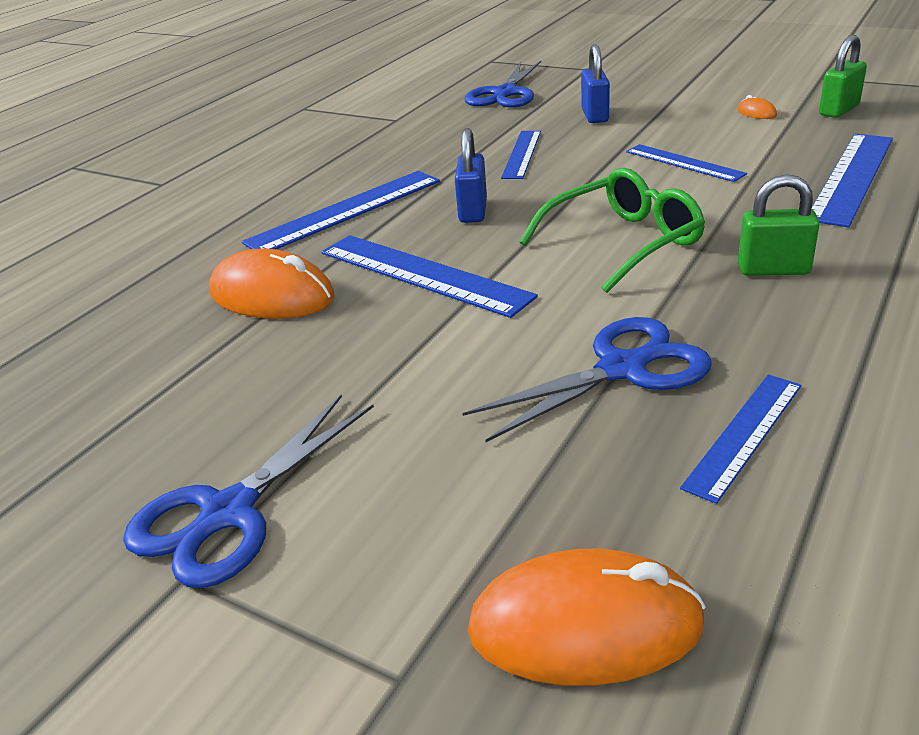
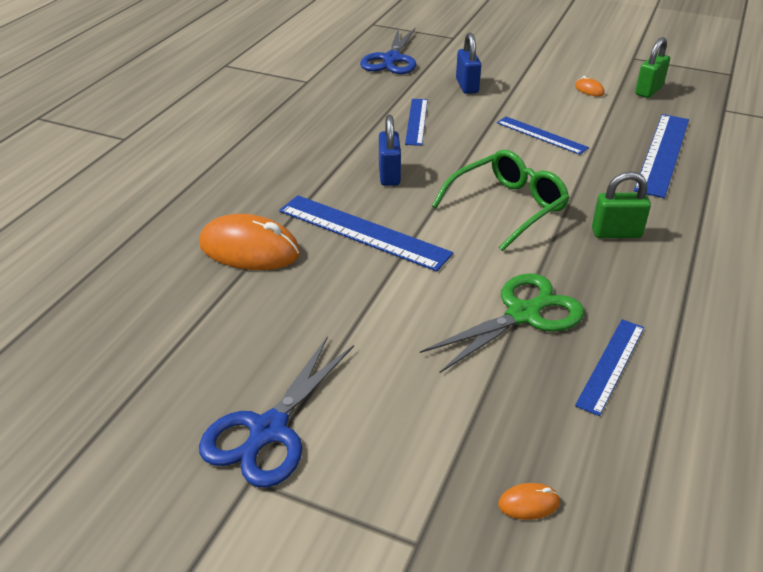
camera: 10 degrees left, 5 degrees up
blue ruler [242,171,440,249] -> none
blue scissors [462,317,712,442] -> green scissors [420,273,584,373]
orange mouse [468,549,706,686] -> orange mouse [498,483,561,520], size x0.42

